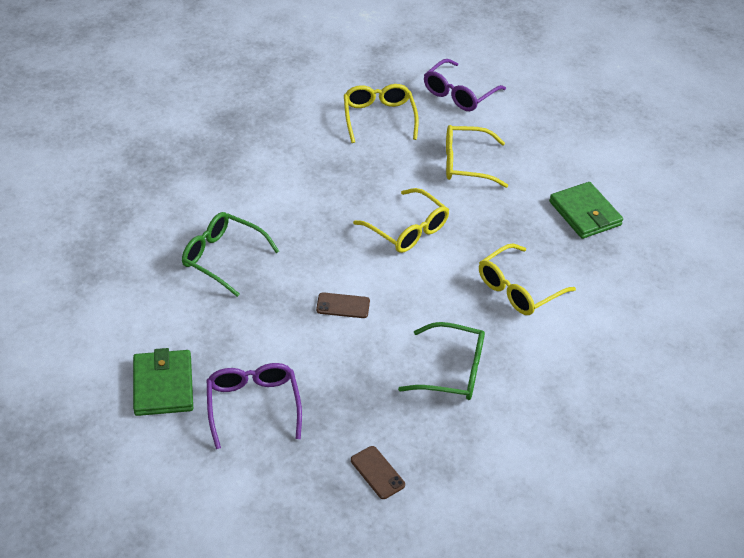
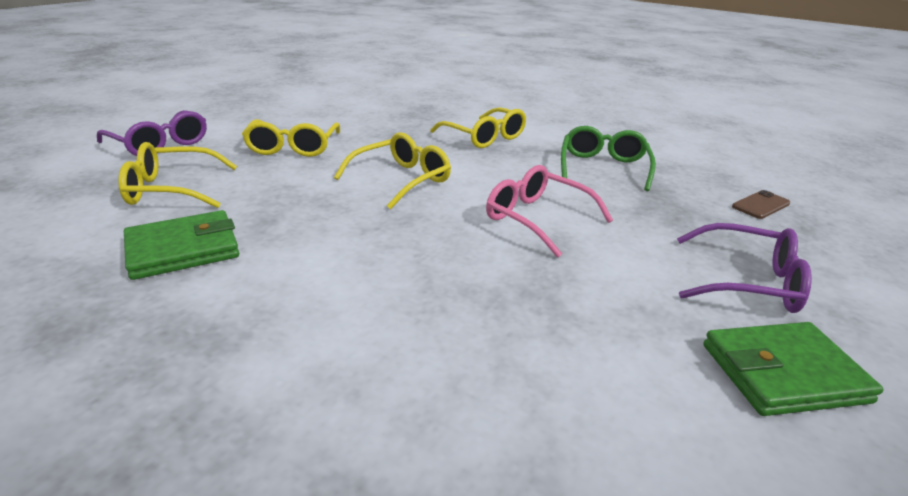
camera: 90 degrees left, 15 degrees down
green glasses [182,212,279,297] -> none
purple glasses [207,363,302,449] -> purple glasses turned 150 degrees counterclockwise [677,223,812,313]
brown phone [316,292,370,318] -> pink glasses [486,165,613,258]
green wallet [549,182,623,239] -> green wallet moved to [124,210,239,280]

